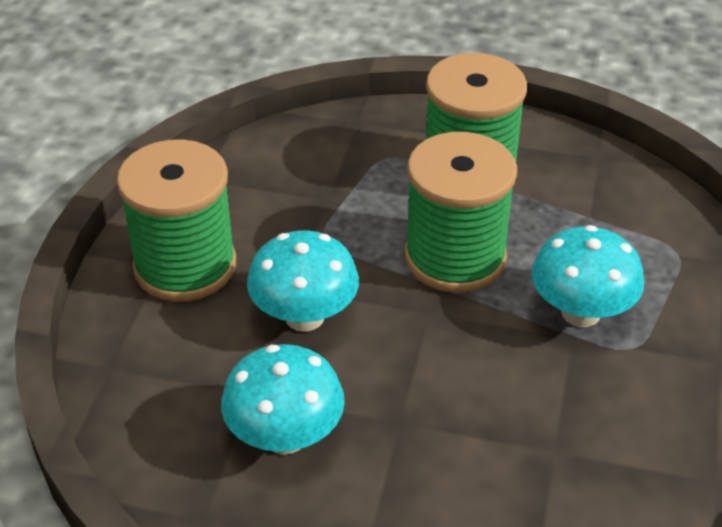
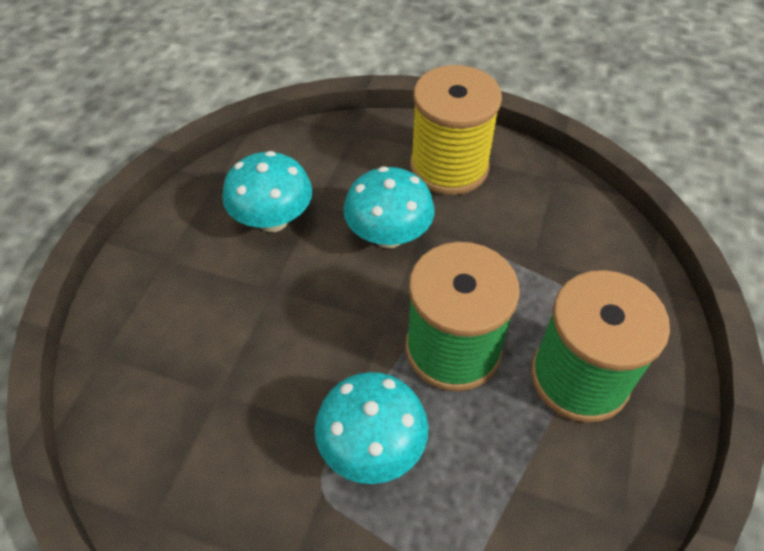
camera: 95 degrees right, 10 degrees up
green spool [117,139,236,302] -> yellow spool [410,65,502,195]

